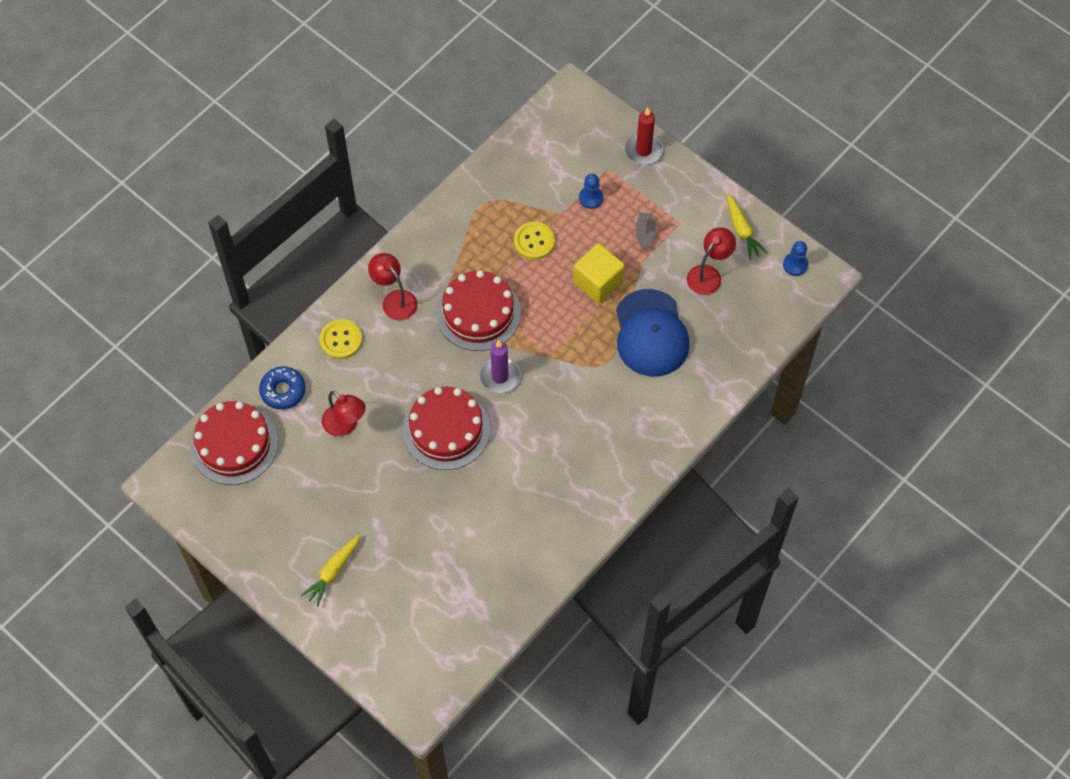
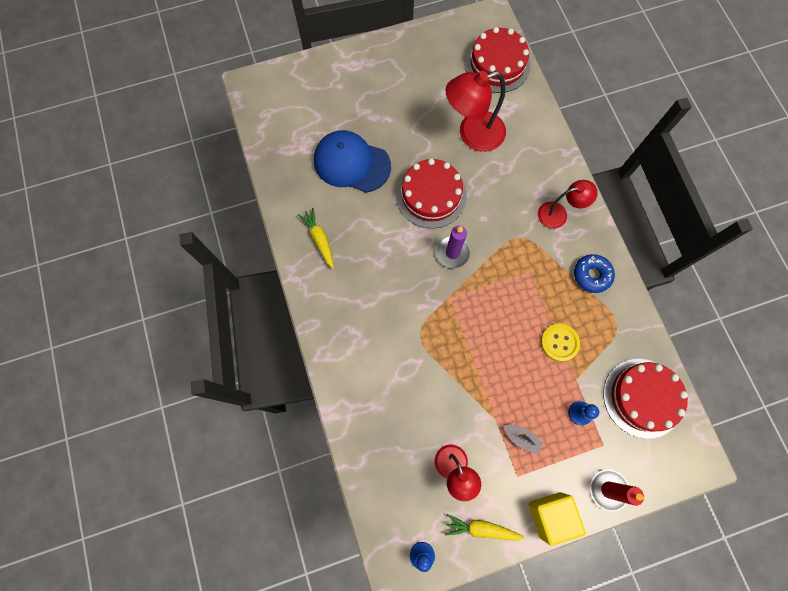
camera: 120 degrees right, 10 degrees up
blue donut [259,367,306,410] -> blue donut moved to [574,254,615,293]
yellow carrot [300,535,360,607] -> yellow carrot moved to [298,208,334,269]
yellow button [320,319,362,359] -> none
red lamp [322,391,366,437] -> red lamp [446,71,506,152], size x1.65
red cake [436,270,521,351] -> red cake moved to [603,359,688,439]
yellow cube [573,243,625,303] -> yellow cube moved to [529,492,586,546]
blue cap [616,289,690,377] -> blue cap moved to [314,130,391,193]

